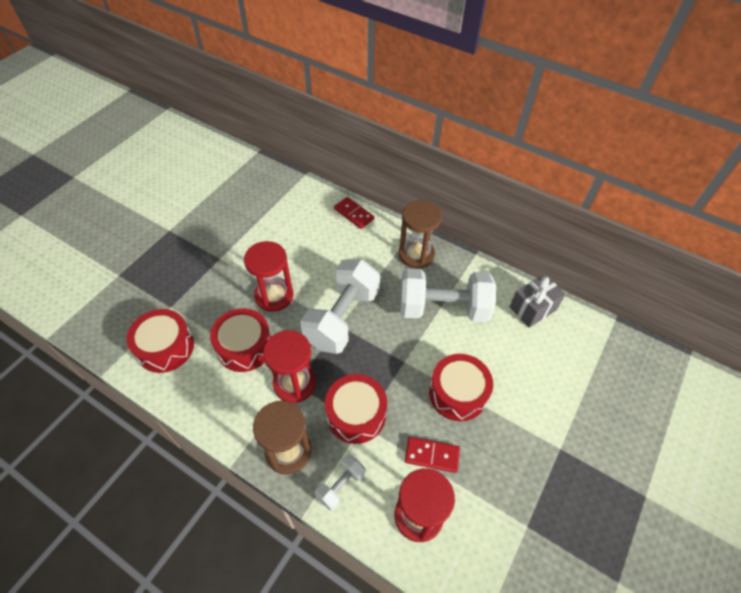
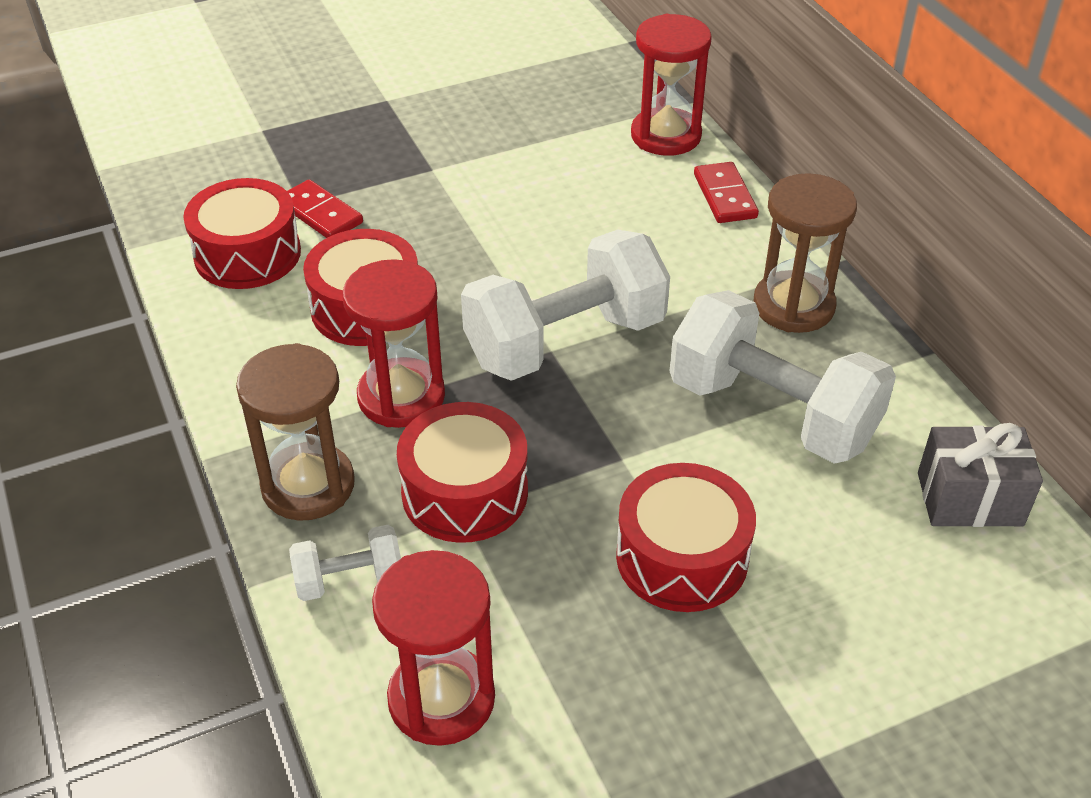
camera: 35 degrees right, 10 degrees down
red hourglass [244,241,293,312] -> red hourglass moved to [631,14,712,156]
red domino [405,437,460,473] -> red domino moved to [287,180,363,238]

